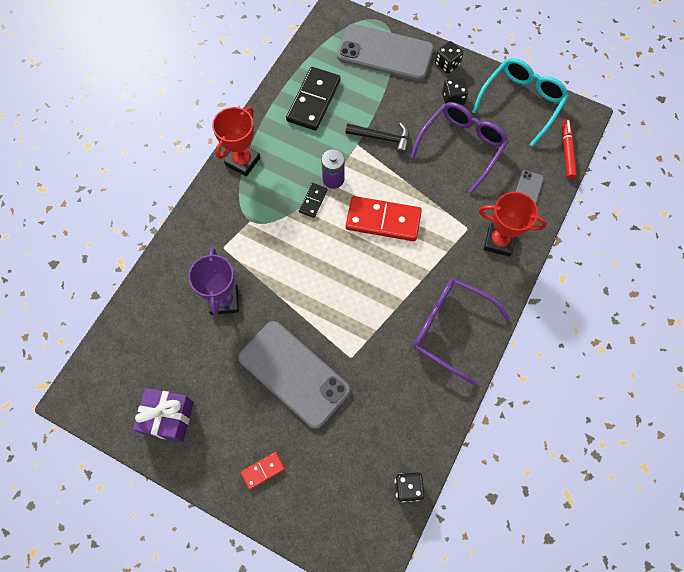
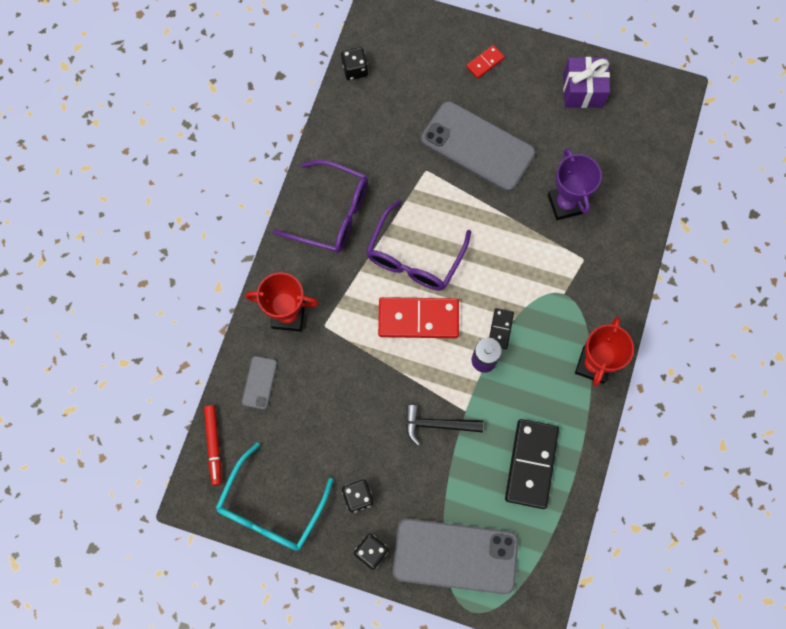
camera: 170 degrees right, 5 degrees up
purple glasses [410,102,508,194] -> purple glasses moved to [366,200,471,291]

